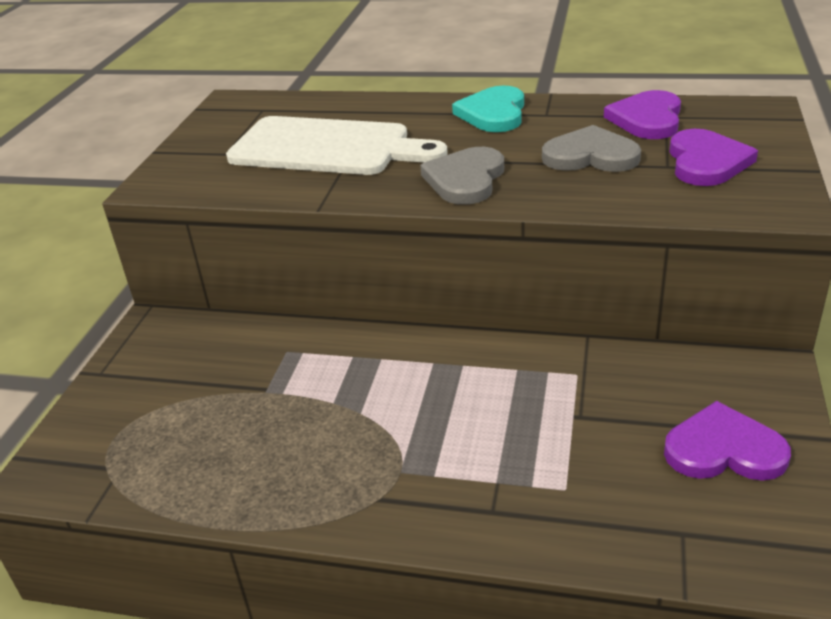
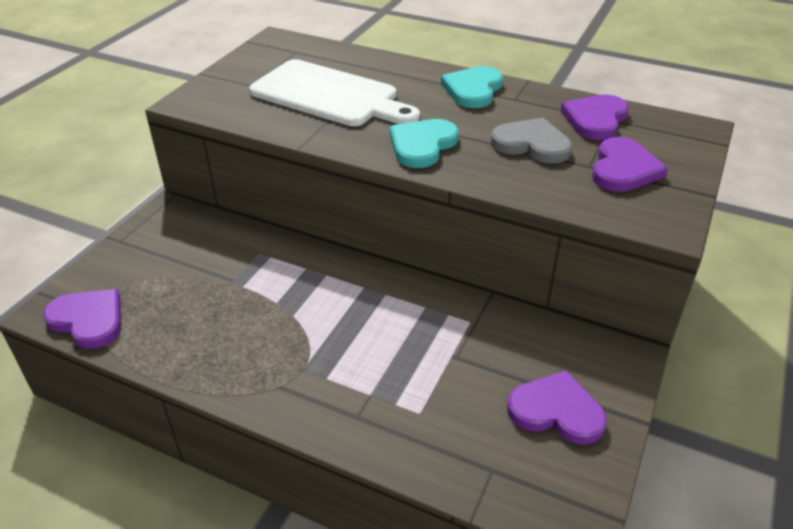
camera: 10 degrees right, 5 degrees up
grey heart [420,147,504,205] -> turquoise heart [390,119,459,168]
none -> purple heart [43,289,121,349]

